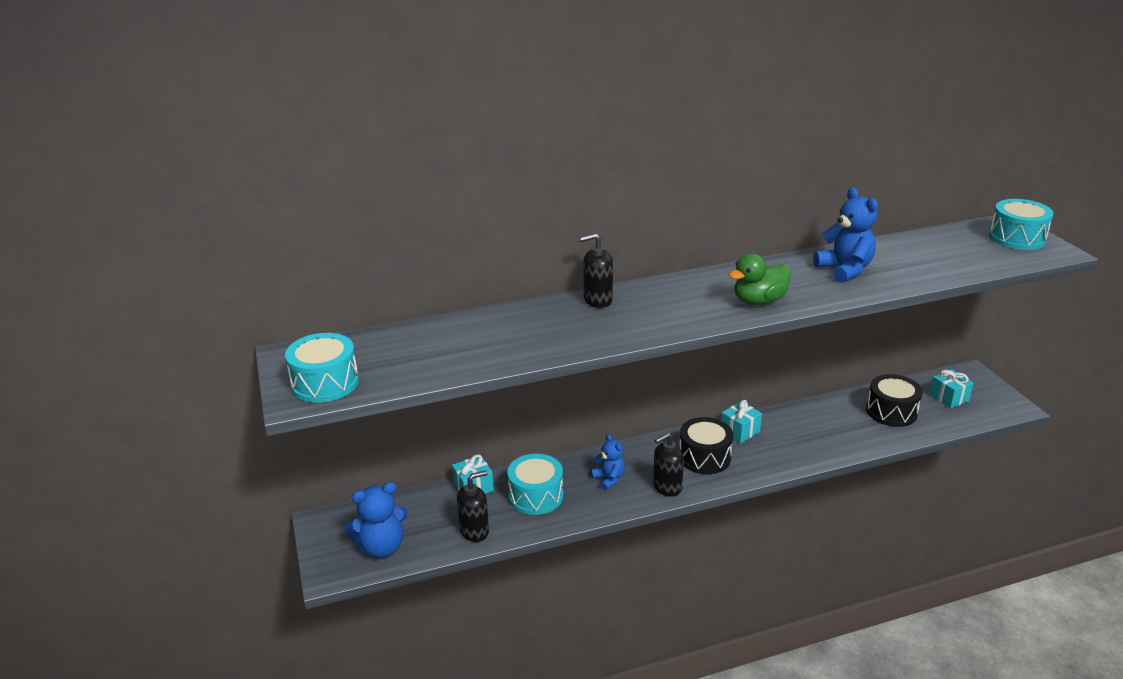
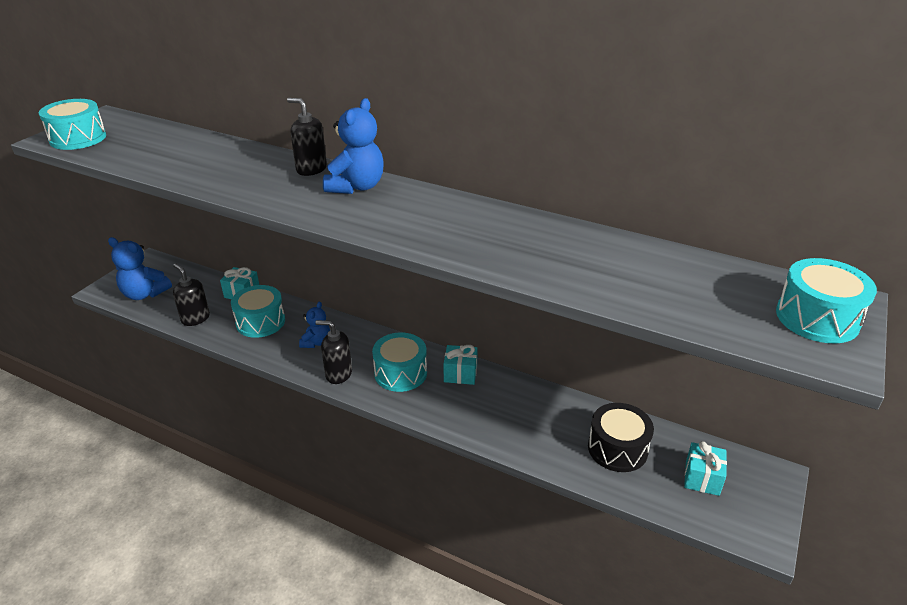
camera: 45 degrees right, 5 degrees up
black soap dispenser [457,470,489,542] -> black soap dispenser turned 150 degrees counterclockwise [173,263,210,326]
black drum [680,417,733,474] -> turquoise drum [372,332,427,392]
green duck [729,254,791,305] -> none
blue teddy bear [813,188,878,283] -> blue teddy bear moved to [323,98,384,194]

